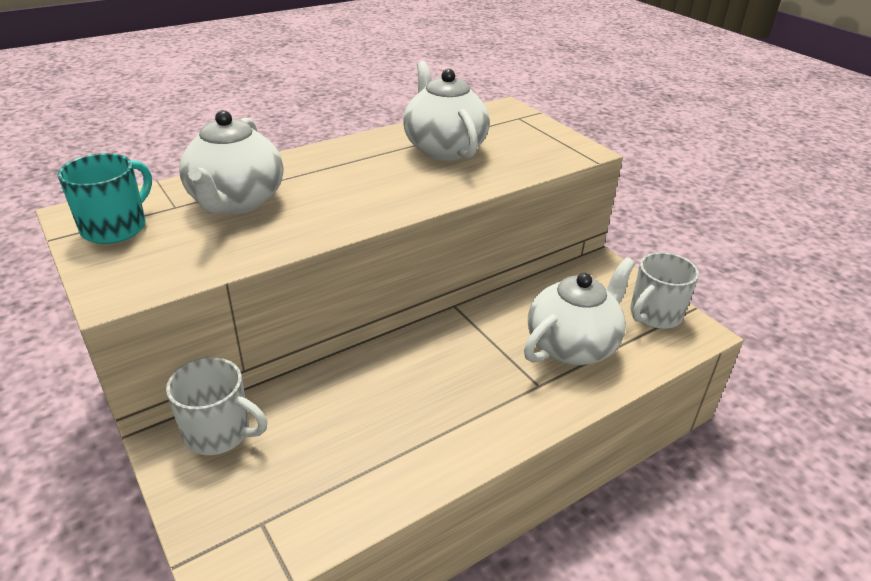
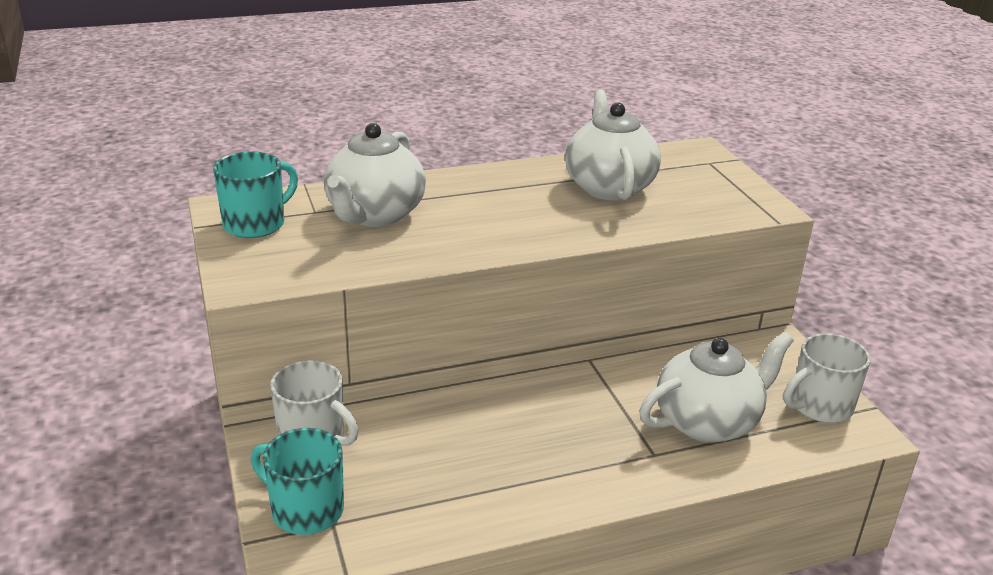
camera: 15 degrees right, 5 degrees down
none -> turquoise mug [250,428,344,535]

